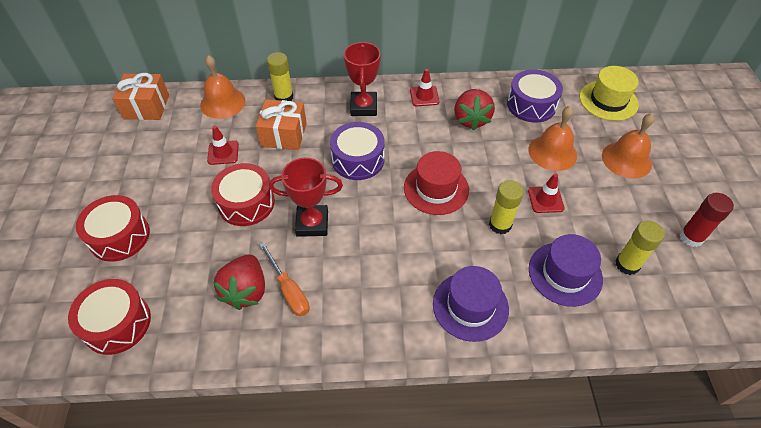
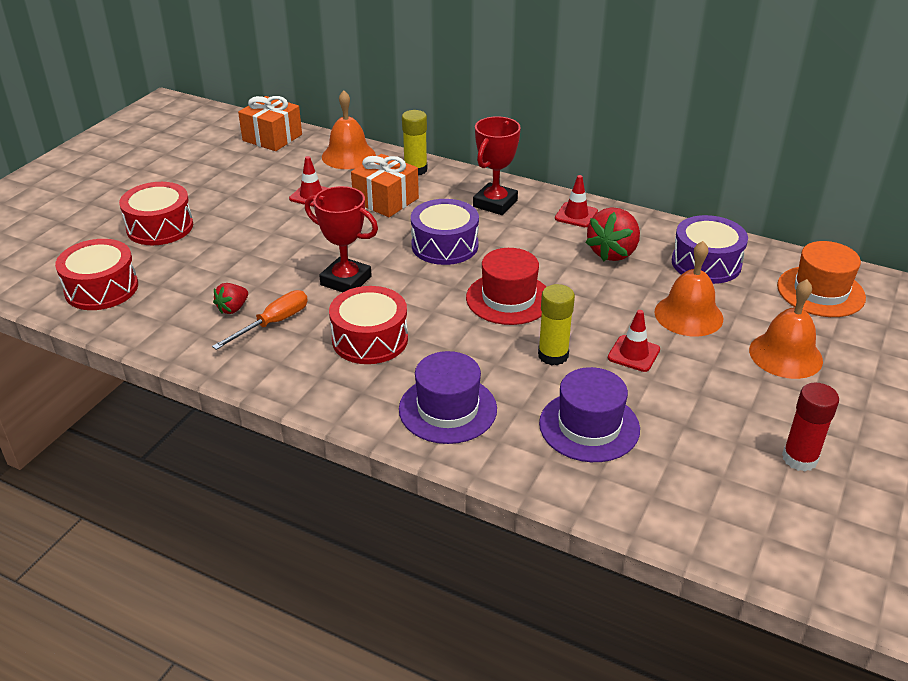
camera: 30 degrees right, 15 degrees down
red drum [211,163,275,226] -> red drum moved to [329,286,408,364]
red strawberry [213,254,265,310] -> red strawberry [213,283,248,314], size x0.55
orange screwdriver [259,242,310,316] -> orange screwdriver turned 135 degrees counterclockwise [212,290,308,350]
yellow hat [579,66,639,121] -> orange hat [777,241,866,317]
yellow glue stick [615,221,665,275] -> none

